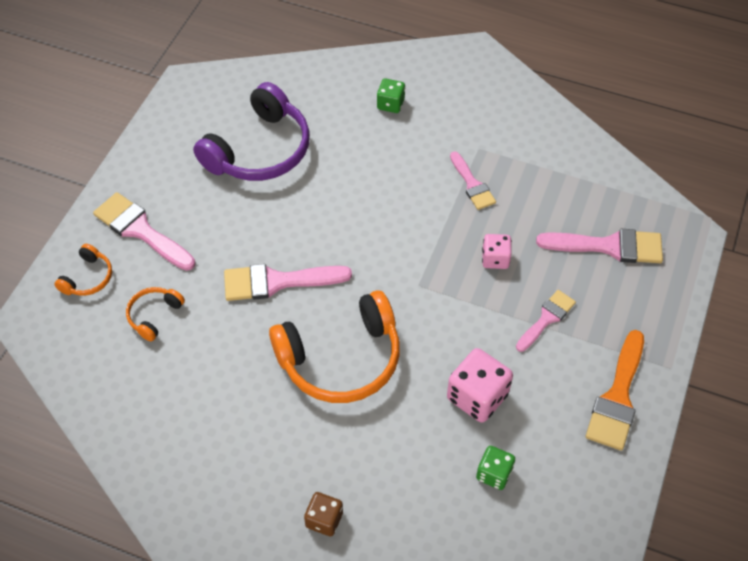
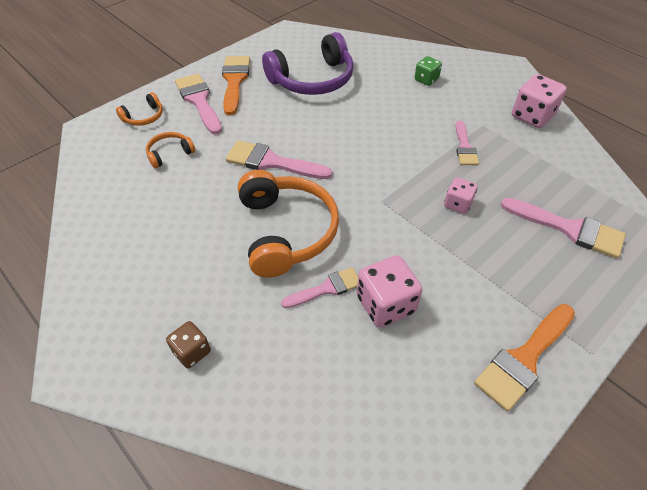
camera: 25 degrees right, 5 degrees down
orange headphones [269,290,400,403] -> orange headphones turned 105 degrees counterclockwise [238,170,339,278]
green dice [476,446,515,490] -> none
pink brush [516,290,576,352] -> pink brush moved to [281,267,358,308]
none -> orange brush [222,56,250,115]
none -> pink dice [512,74,567,128]

